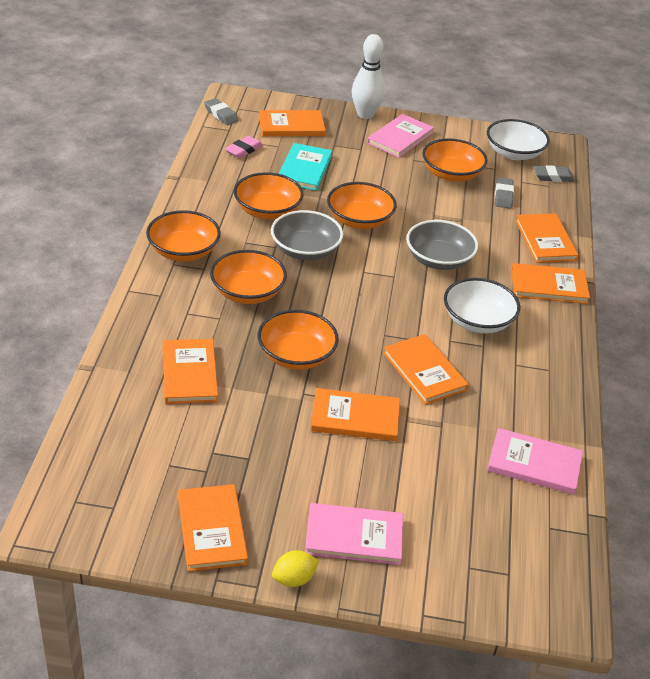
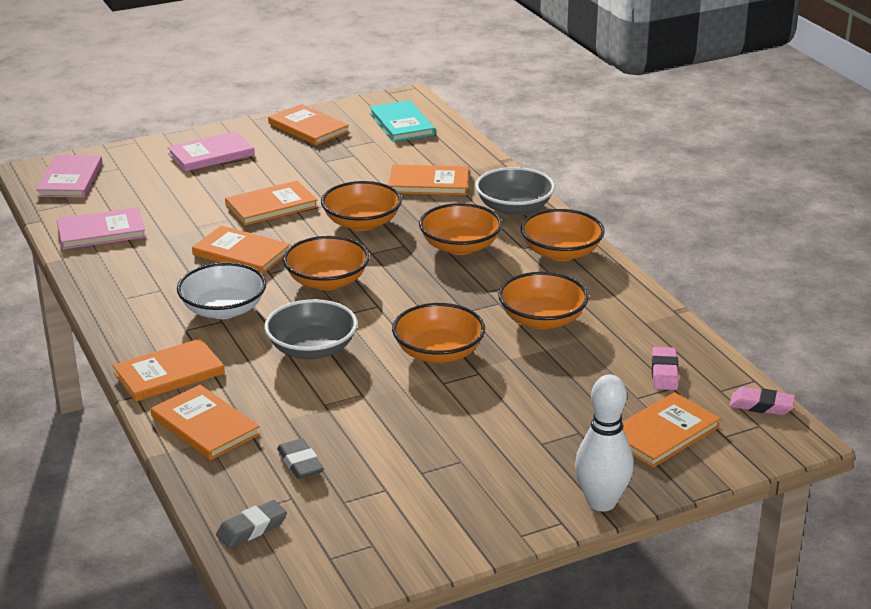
camera: 150 degrees right, 10 degrees down
orange book [163,339,218,404] -> orange book turned 45 degrees counterclockwise [389,165,469,195]
grey eraser [204,98,239,125] -> pink eraser [729,387,795,415]
grey bowl [271,210,343,260] -> grey bowl moved to [475,167,555,216]
yellow lemon [272,550,319,587] -> none
turquoise book [279,143,332,191] -> turquoise book moved to [370,100,435,142]
pink book [367,114,434,158] -> pink book moved to [36,155,102,198]
orange bowl [422,138,488,182] -> orange bowl moved to [283,236,369,290]
white bowl [487,119,550,160] -> none

